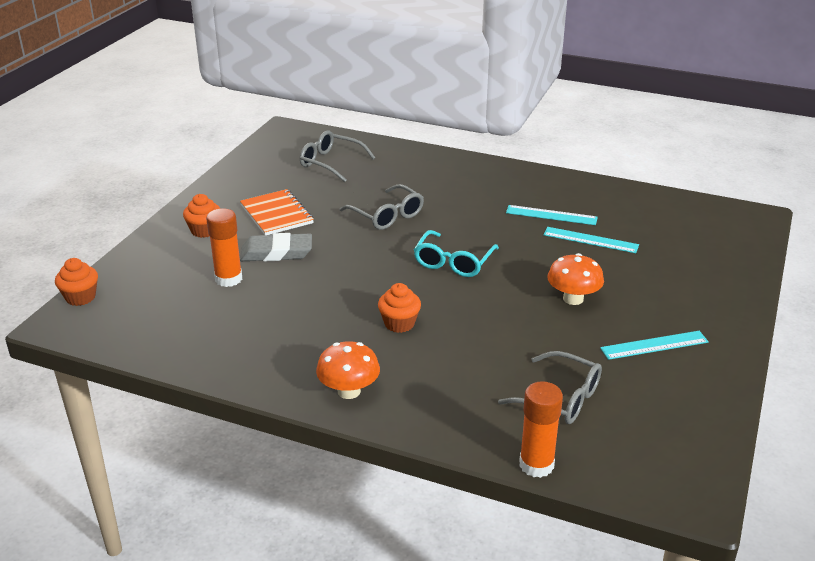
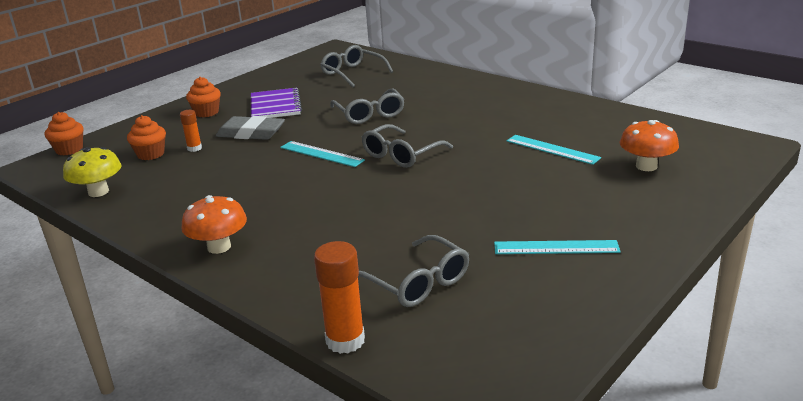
camera: 20 degrees right, 5 degrees down
orange glue stick [206,208,242,287] -> orange glue stick [180,110,202,152], size x0.57
orange notebook [240,189,314,235] -> purple notebook [251,88,302,118]
orange cupcake [378,283,421,333] -> orange cupcake moved to [127,115,166,160]
turquoise glasses [414,230,499,277] -> grey glasses [362,124,453,168]
turquoise ruler [506,205,598,225] -> turquoise ruler moved to [280,141,365,167]
orange mushroom [547,253,604,305] -> orange mushroom moved to [620,120,679,171]
none -> yellow mushroom [63,147,121,197]

